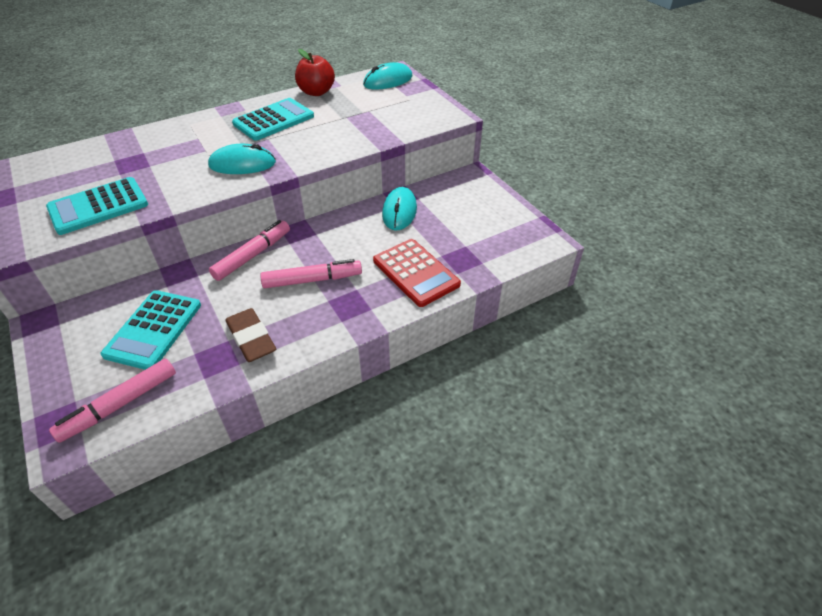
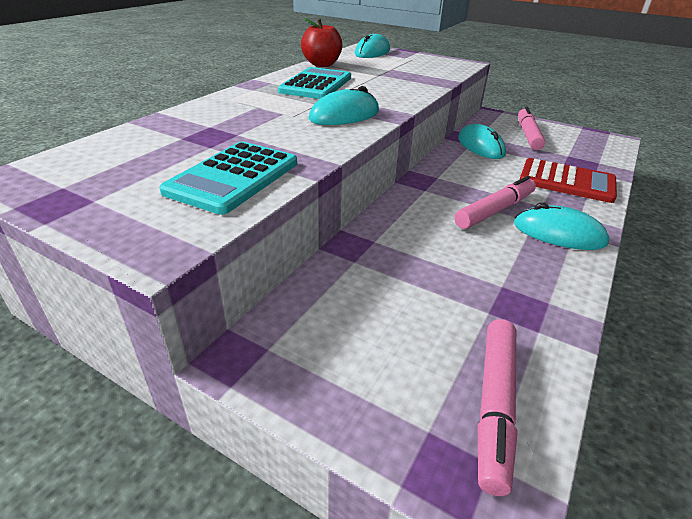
camera: 30 degrees left, 10 degrees down
turquoise calculator [101,290,201,370] -> none
pink marker [209,220,290,281] -> pink marker moved to [518,107,546,150]
brown eraser [226,308,276,362] -> none
none -> turquoise mouse [514,203,609,250]

